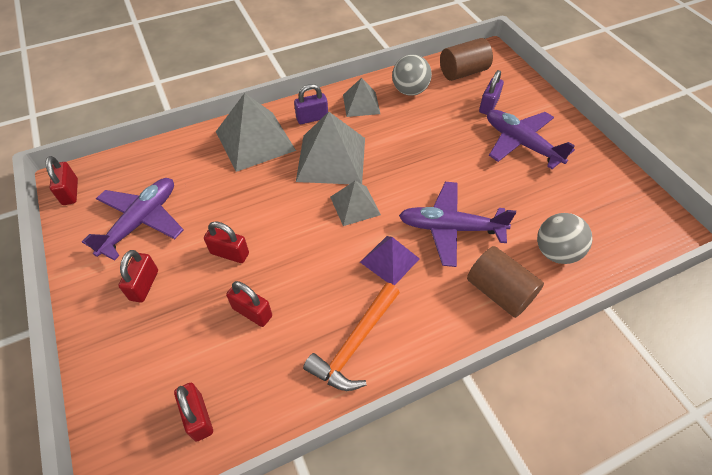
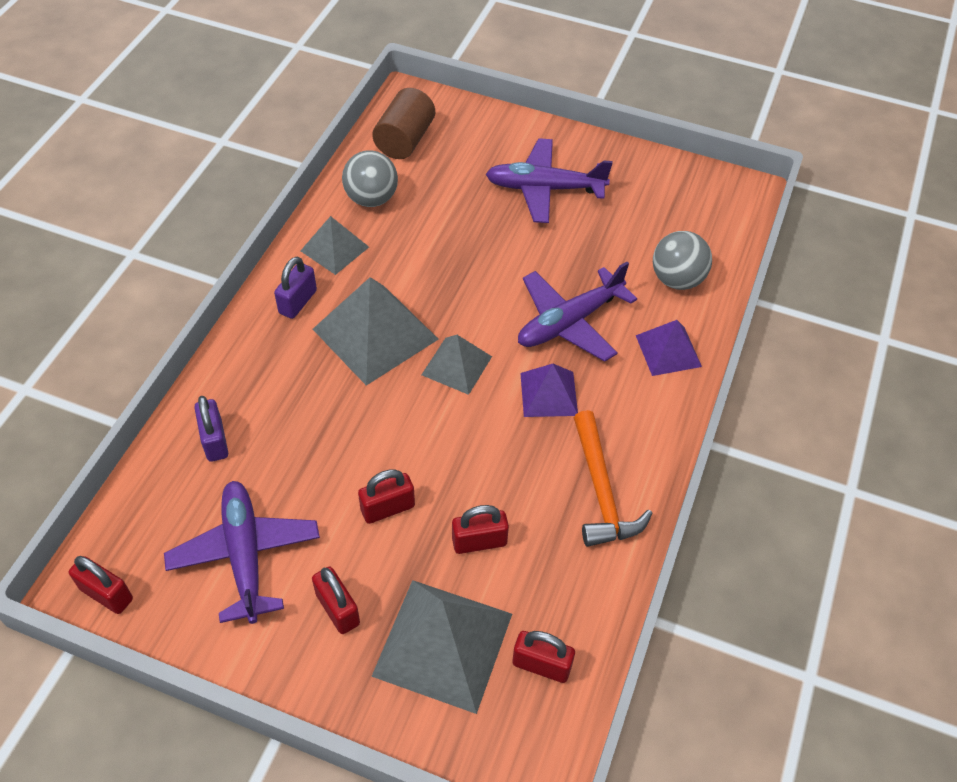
camera: 45 degrees left, 0 degrees up
grey pyramid [216,93,296,172] -> grey pyramid moved to [371,580,512,714]
brown cylinder [467,246,544,318] -> purple pyramid [636,320,702,376]
purple padlock [479,70,504,115] -> purple padlock moved to [194,396,228,462]

